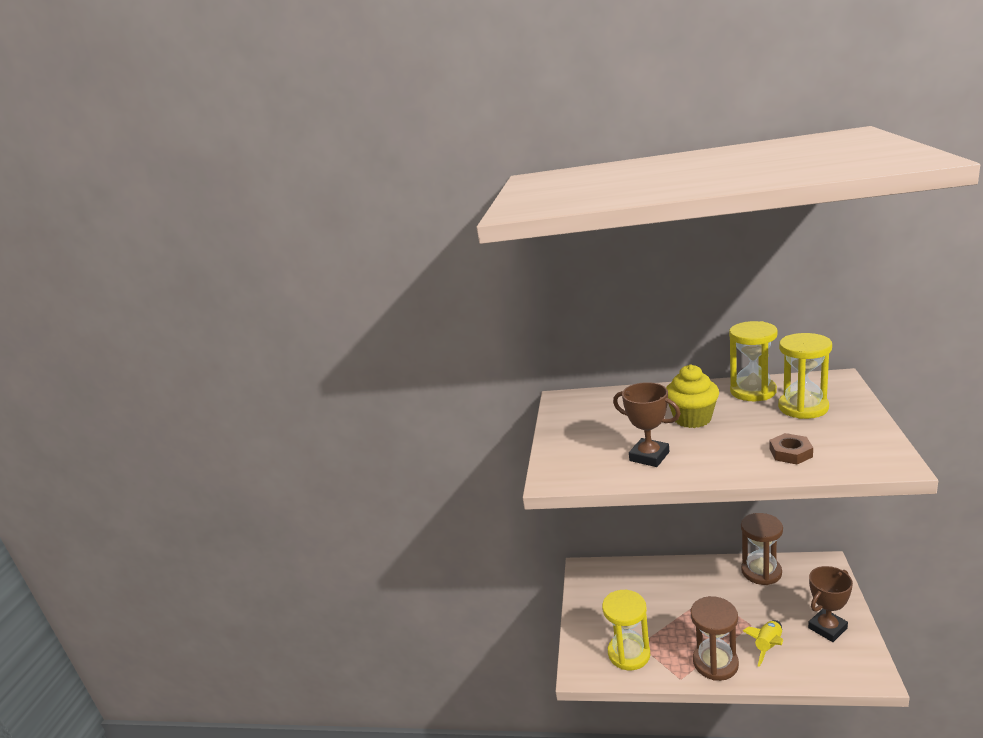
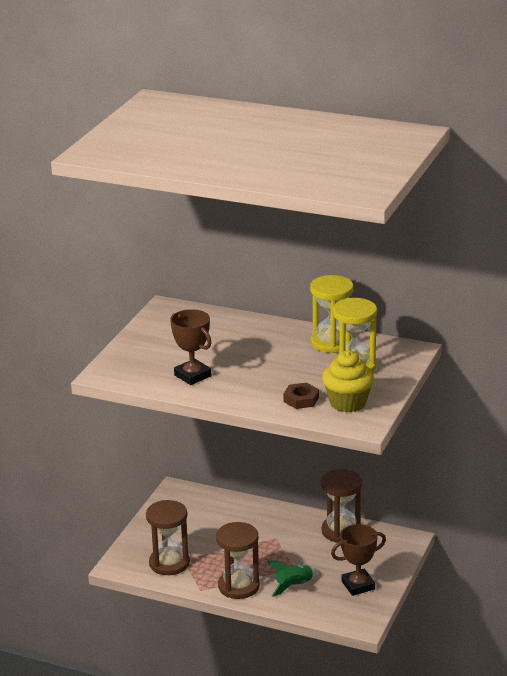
camera: 10 degrees right, 5 degrees up
yellow hourglass [602,590,650,670] -> brown hourglass [146,500,190,575]
yellow cupcake [666,364,719,428] -> yellow cupcake moved to [322,351,374,413]
yellow rocket [743,620,783,667] -> green rocket [267,561,319,597]

